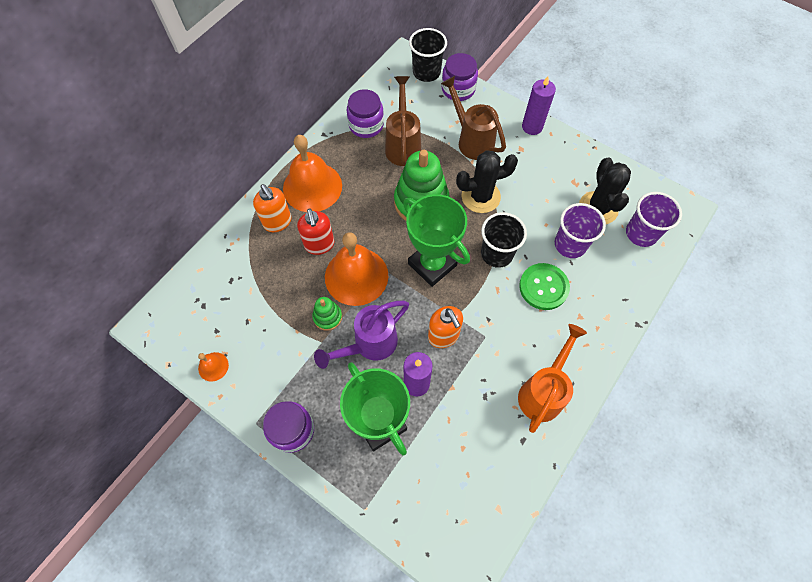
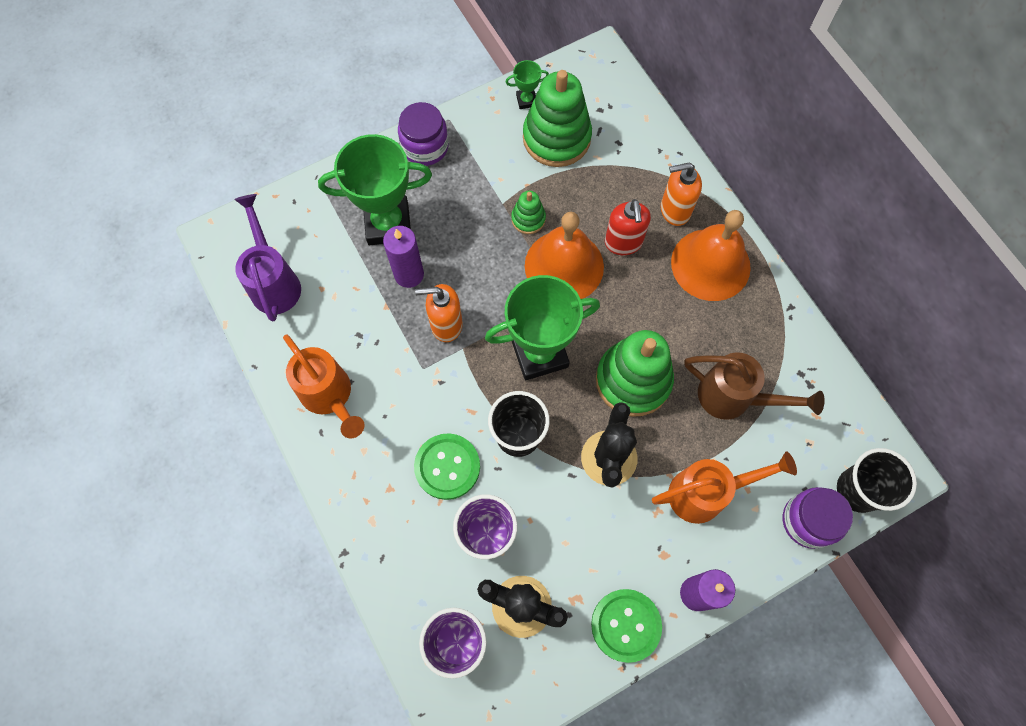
camera: 115 degrees right, 5 degrees up
orange bell [198,352,229,382] -> green trophy [506,60,549,109]
red soap dispenser [297,209,334,255] -> red soap dispenser turned 105 degrees counterclockwise [605,199,651,255]
purple watering can [314,301,409,369] -> purple watering can moved to [234,194,301,322]
purple jar [347,89,384,138] -> none
brown watering can [441,76,506,160] -> orange watering can [652,451,797,524]
none -> green stacking toy [523,70,592,167]
none -> green button [591,589,662,663]

